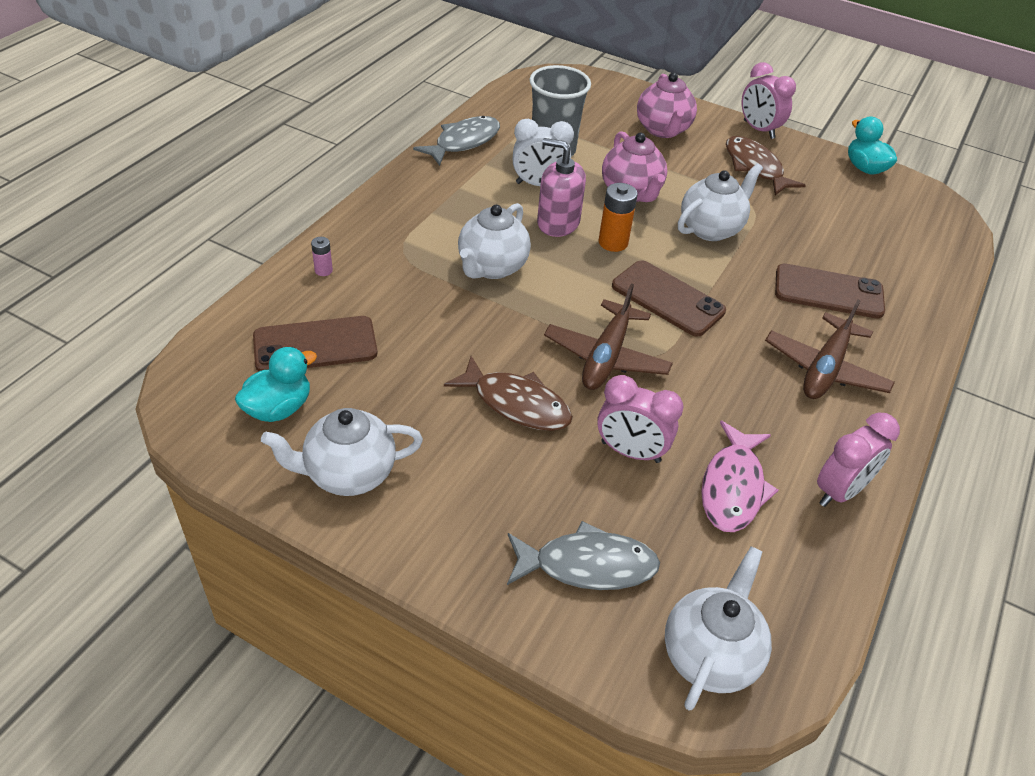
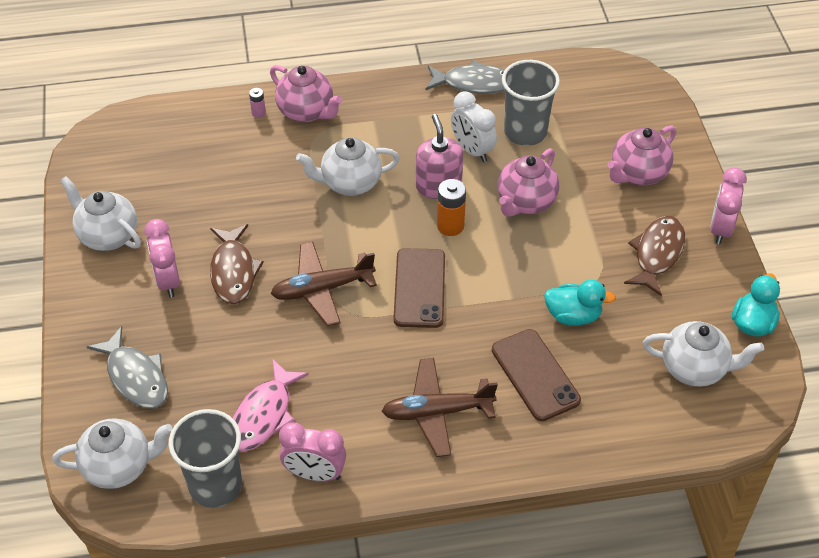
camera: 55 degrees right, 5 degrees up
turquoise duck [235,347,317,422] -> turquoise duck moved to [544,280,616,326]
brown phone [253,316,377,372] -> none
pink clock [597,375,684,463] -> pink clock moved to [144,219,180,298]
white teapot [678,163,763,241] -> white teapot moved to [643,321,764,387]
pink fish [701,421,779,532] -> pink fish turned 45 degrees counterclockwise [233,359,309,452]
none -> grey cup [169,409,242,508]
none -> pink teapot [270,65,342,122]

